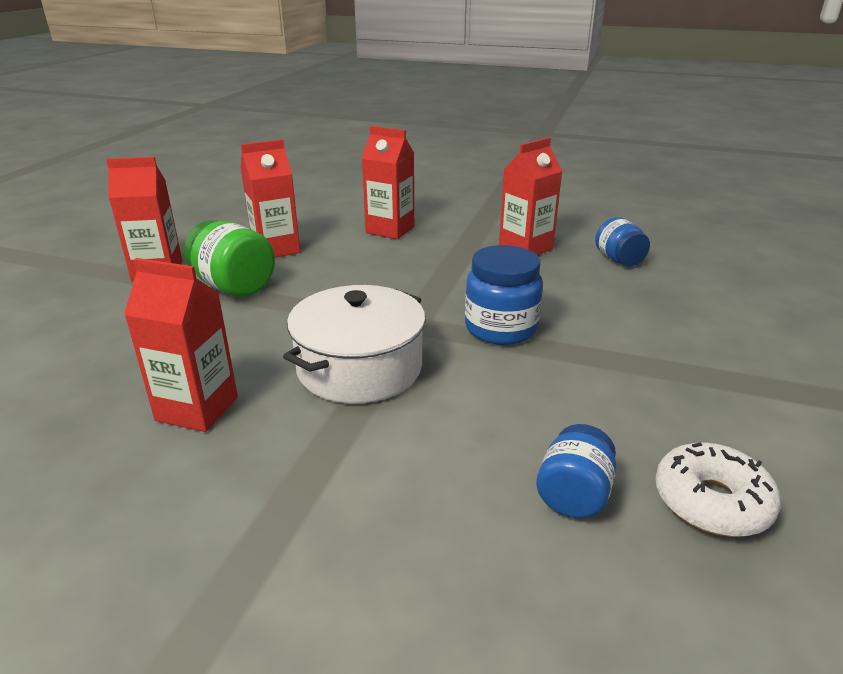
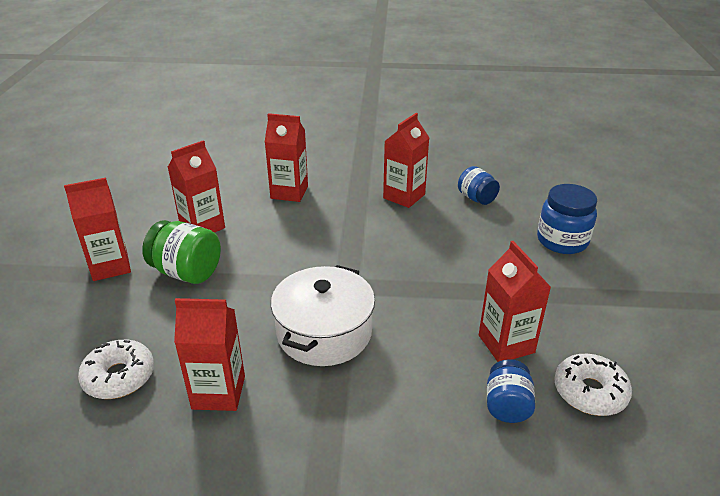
camera: 15 degrees left, 5 degrees up
blue jar [465,245,543,345] -> blue jar moved to [537,184,597,254]
none -> white donut [78,340,154,399]
none -> red carton [479,241,551,362]

